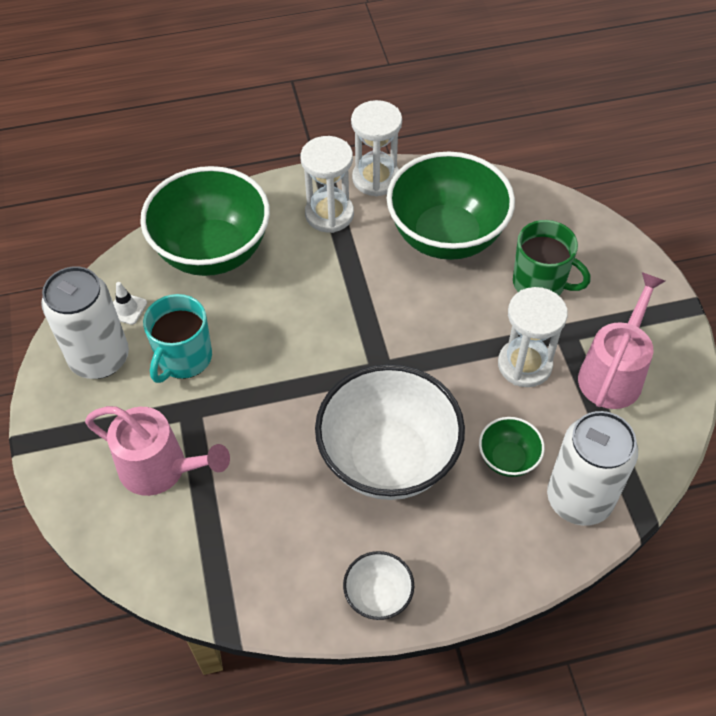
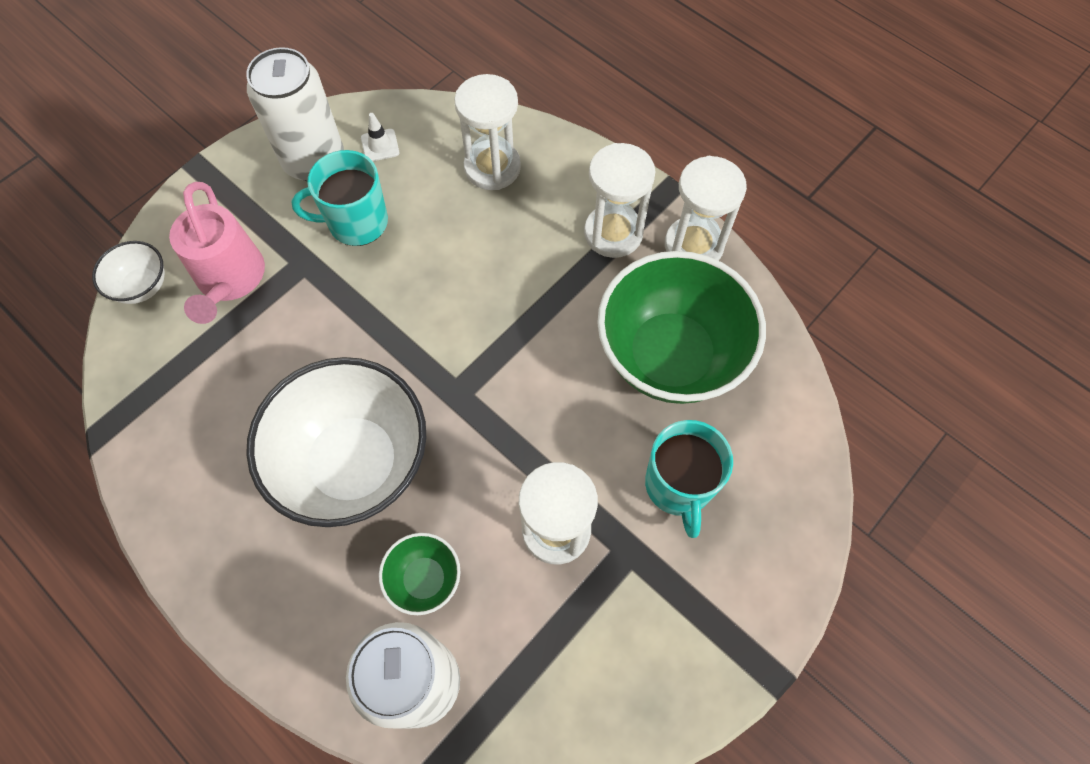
camera: 55 degrees right, 10 degrees up
green bowl [140,166,270,276] -> white hourglass [454,74,521,190]
white bowl [343,551,414,620] -> white bowl moved to [92,241,165,304]
green mug [513,220,590,295] -> turquoise mug [645,420,733,538]
pink watering can [578,272,665,409] -> none

